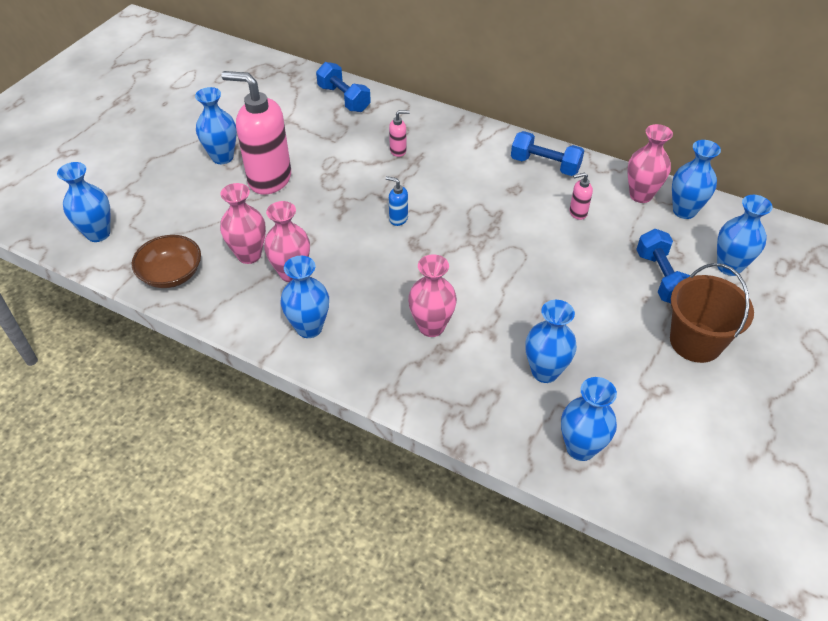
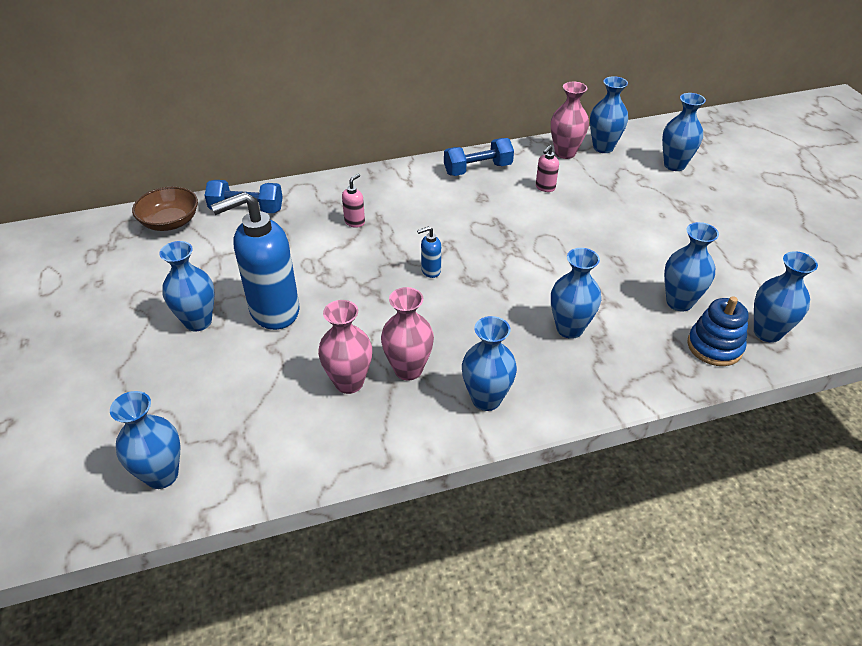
camera: 45 degrees left, 5 degrees down
brown bowl [132,235,201,288] -> brown bowl moved to [132,187,198,231]
pink soap dispenser [222,71,291,195] -> blue soap dispenser [211,192,300,330]
pink vase [408,254,457,337] -> blue vase [551,248,601,339]
blue dumbbell [636,229,690,303] -> none
brown bucket [670,263,754,363] -> none
none -> blue stacking toy [687,296,749,366]

